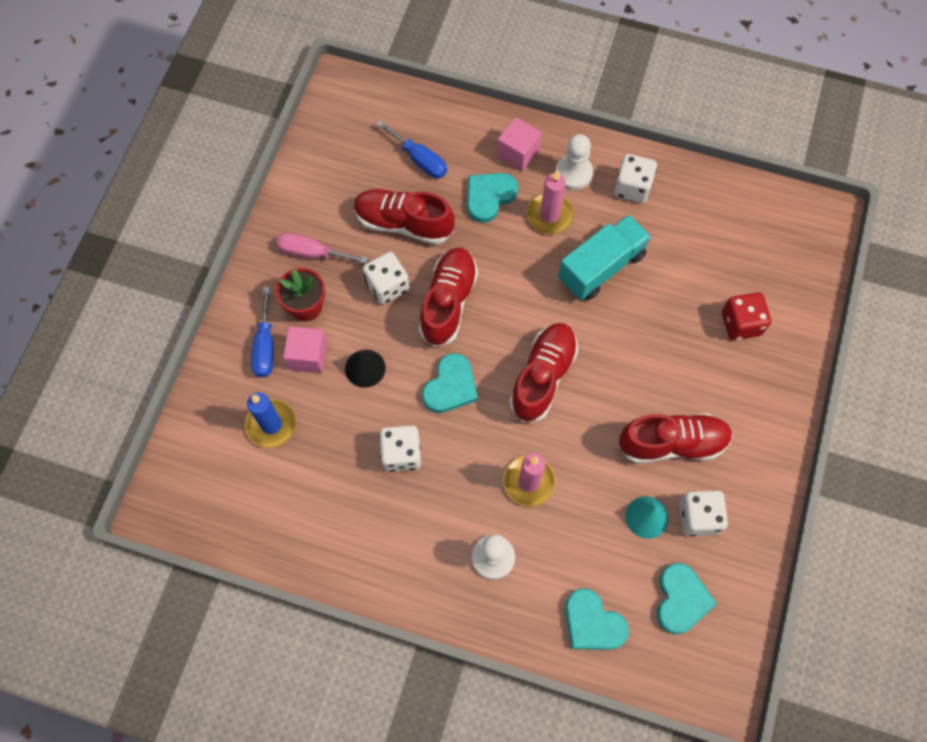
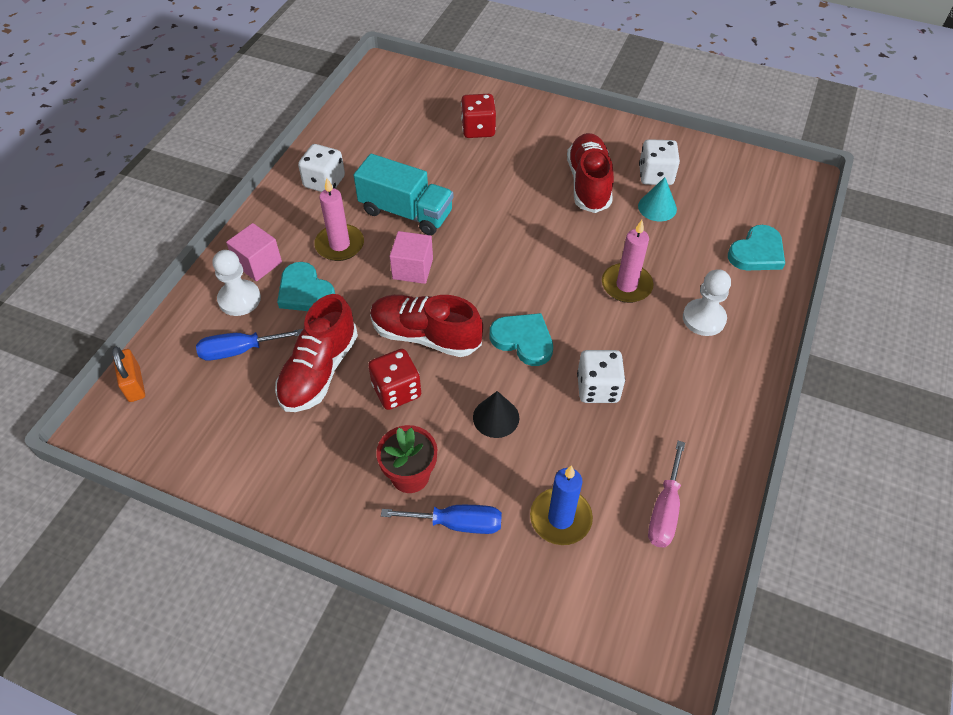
camera: 85 degrees left, 15 degrees down
pink screwdriver [277,233,368,264] -> pink screwdriver moved to [648,441,685,548]
pink cube [283,326,327,373] -> pink cube moved to [389,231,433,284]
white dice [363,252,409,305] -> red dice [368,349,421,410]
blue screwdriver [377,120,447,178] -> blue screwdriver turned 150 degrees counterclockwise [196,329,303,361]
red shoe [509,323,578,422] -> none
white pawn [555,134,593,190] -> white pawn moved to [213,250,261,316]
turquoise truck [558,215,651,300] -> turquoise truck turned 150 degrees clockwise [354,154,453,235]
turquoise heart [657,563,717,634] -> none
none -> orange padlock [112,347,145,402]

